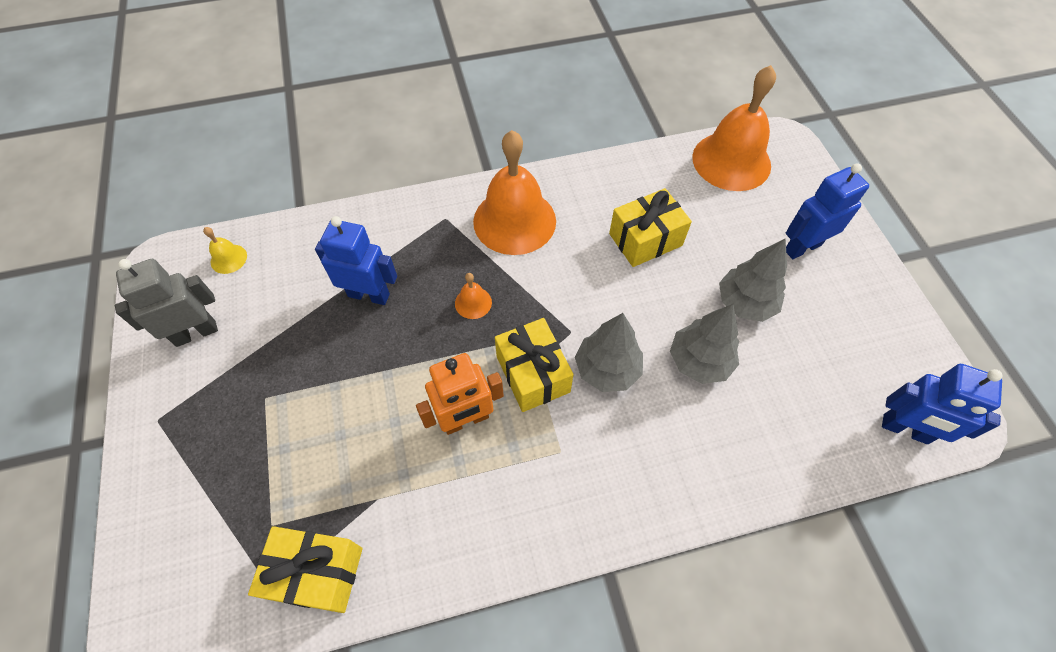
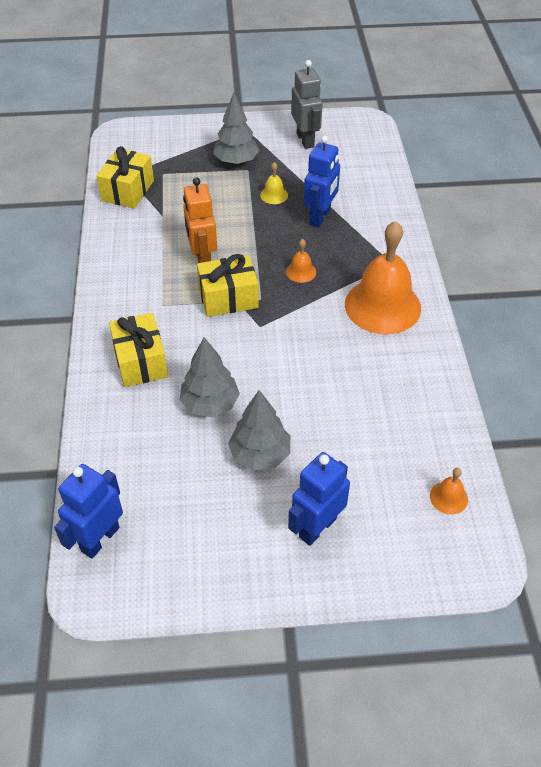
camera: 100 degrees right, 10 degrees down
yellow bell [203,227,247,274] -> yellow bell moved to [260,162,288,204]
grey tree [575,313,643,392] -> grey tree moved to [213,93,259,165]
yellow gift [609,188,692,267] -> yellow gift moved to [109,313,168,387]
orange bell [692,65,776,191] -> orange bell [430,468,468,515], size x0.41
blue robot [786,163,869,259] -> blue robot turned 120 degrees counterclockwise [288,452,350,546]

